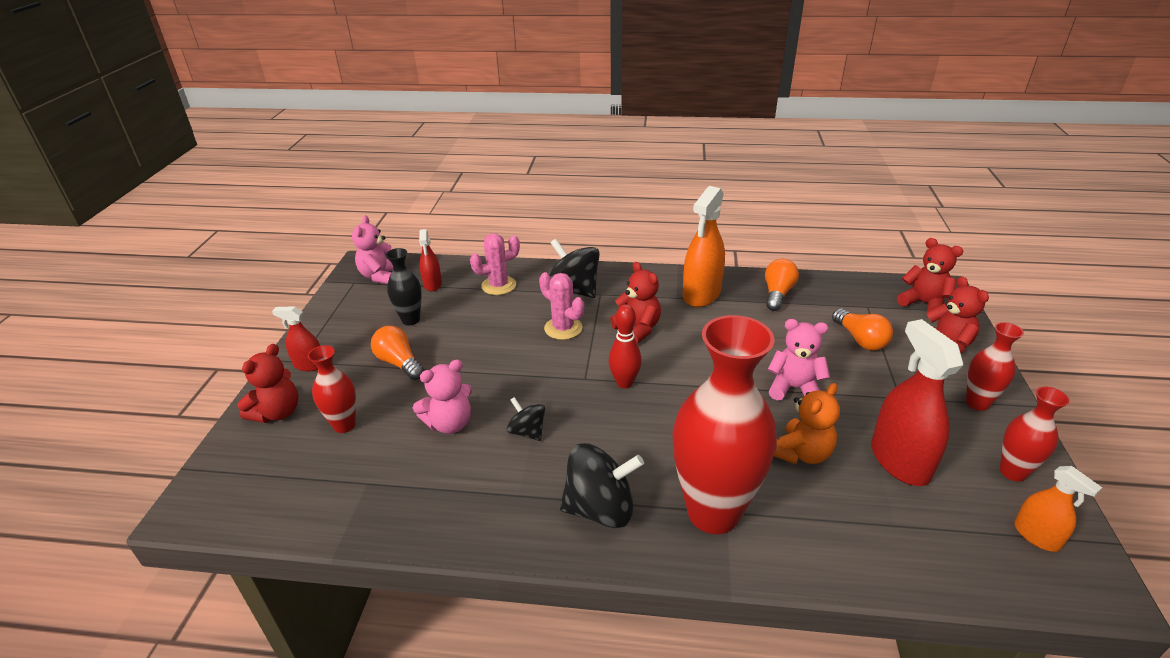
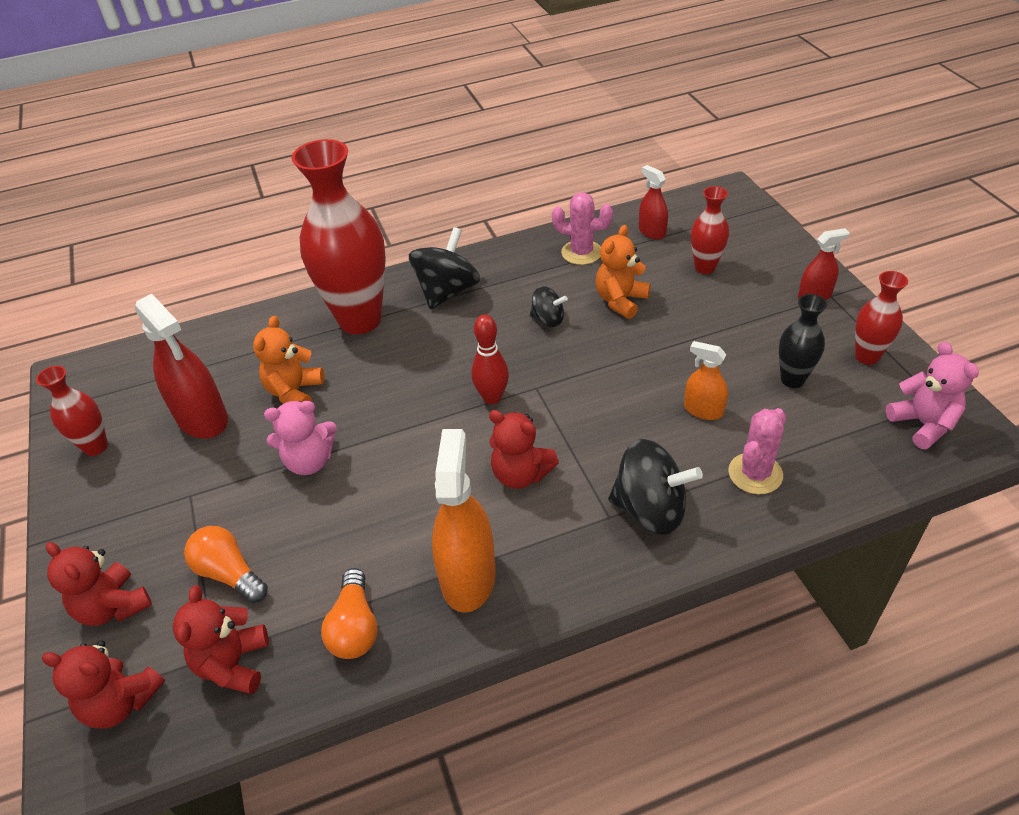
camera: 155 degrees right, 10 degrees up
red teddy bear [237,344,299,423] -> red teddy bear moved to [172,585,269,694]
orange light bulb [371,326,424,380] -> none
pink teddy bear [413,359,472,434] -> orange teddy bear [595,225,651,319]
red spray bottle [419,229,442,291] -> red spray bottle moved to [639,165,668,240]
pink cactus [539,272,584,340] -> pink cactus moved to [552,192,613,265]
black spinning top [560,443,644,528] -> black spinning top turned 150 degrees clockwise [409,227,480,309]
red vase [966,322,1024,411] -> red vase moved to [855,271,908,365]
orange spray bottle [1014,466,1102,552] -> orange spray bottle moved to [684,341,728,420]

